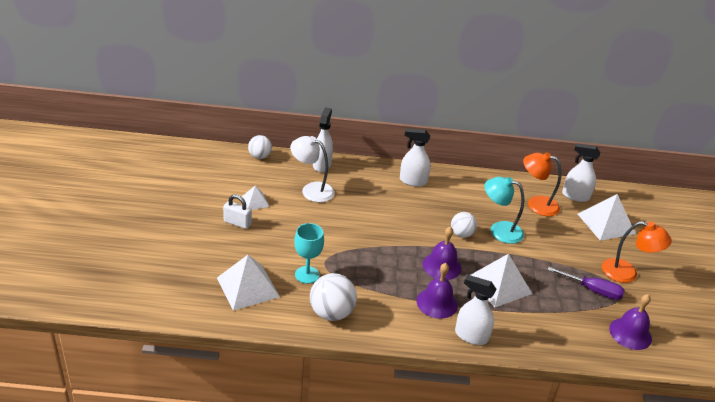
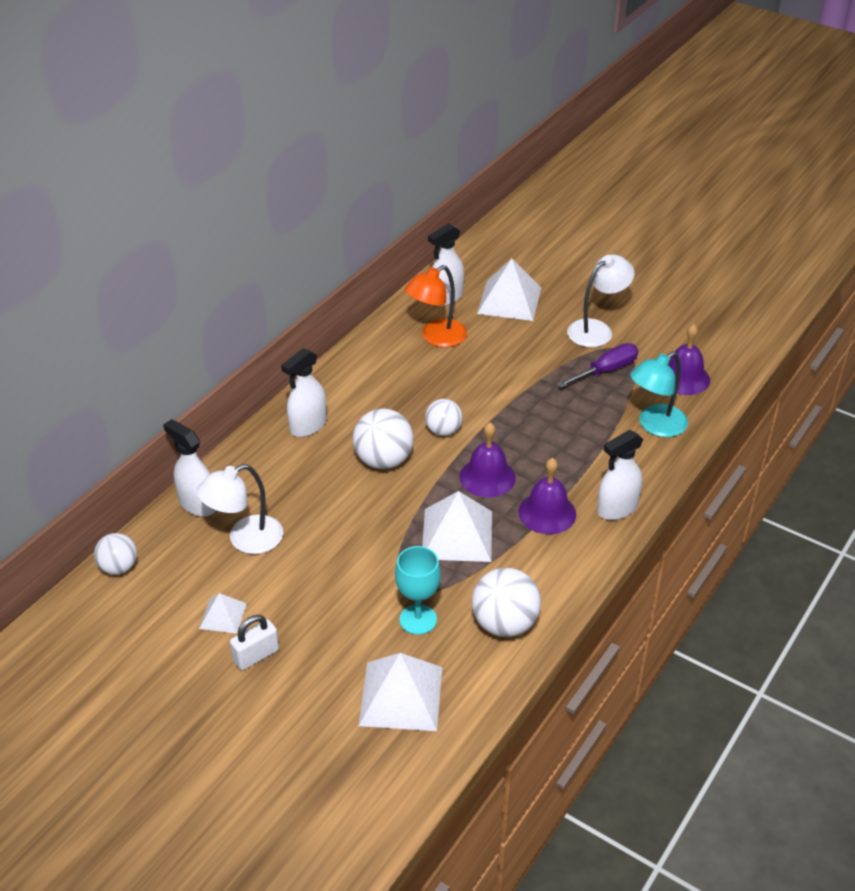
camera: 55 degrees left, 5 degrees up
white pyramid [471,254,532,308] -> white pyramid moved to [422,491,492,562]
turquoise lamp [484,177,524,244] -> turquoise lamp moved to [630,351,688,437]
orange lamp [602,221,672,283] -> white lamp [567,254,635,347]
none -> white ball [353,408,413,469]

